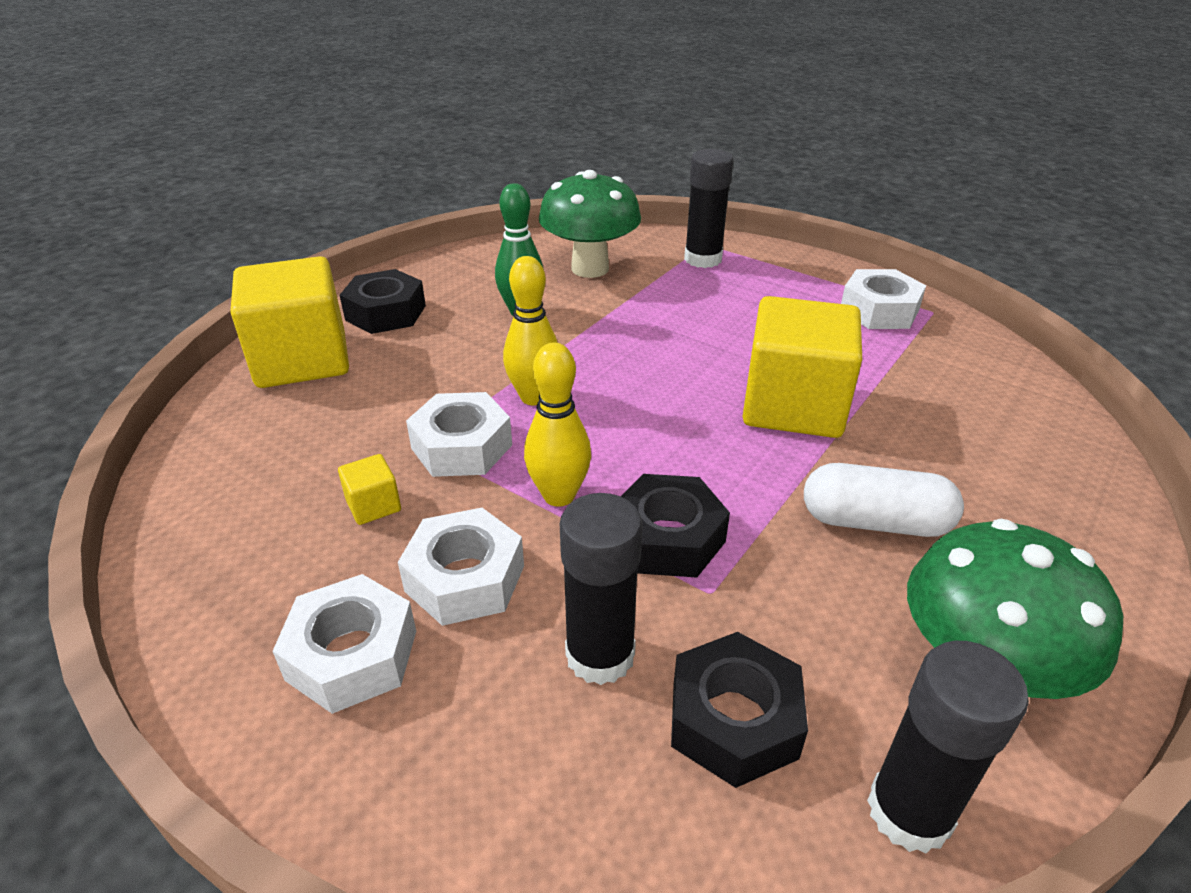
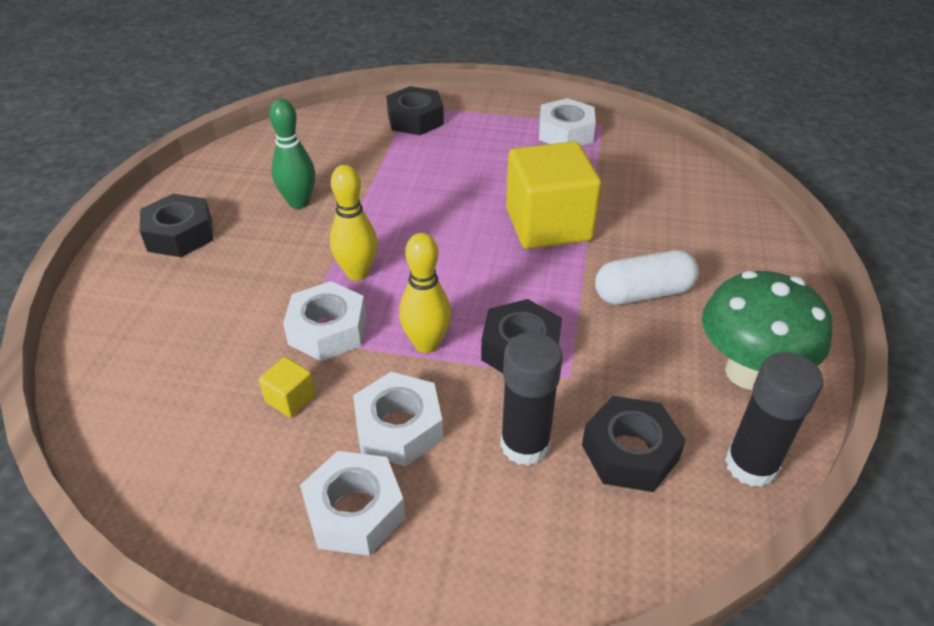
camera: 25 degrees left, 5 degrees up
yellow cube [231,256,349,388] -> none
green mushroom [539,170,641,278] -> none
black glue stick [684,149,733,268] -> black nut [386,86,444,135]

